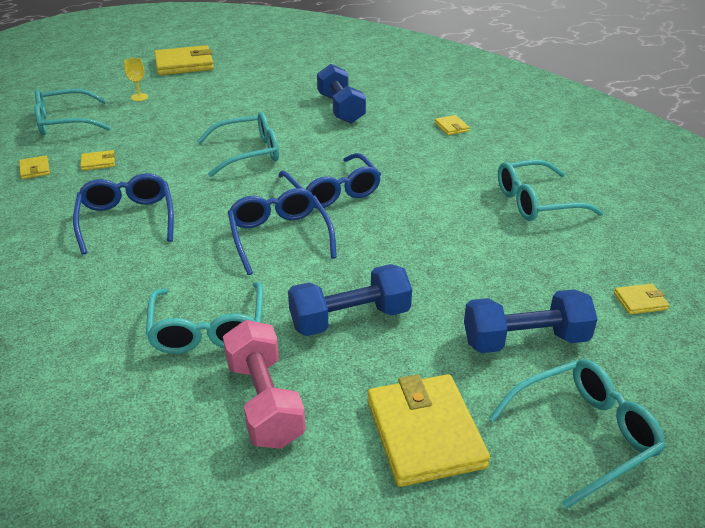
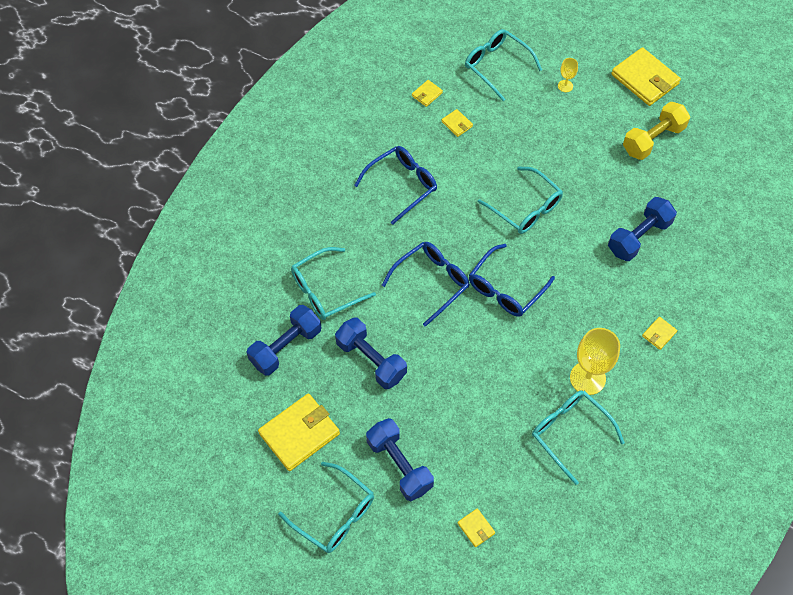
camera: 65 degrees right, 25 degrees up
pink dumbbell [223,320,306,449] -> blue dumbbell [246,305,322,376]
none -> yellow goblet [570,328,620,395]
none -> yellow dumbbell [623,102,690,160]

